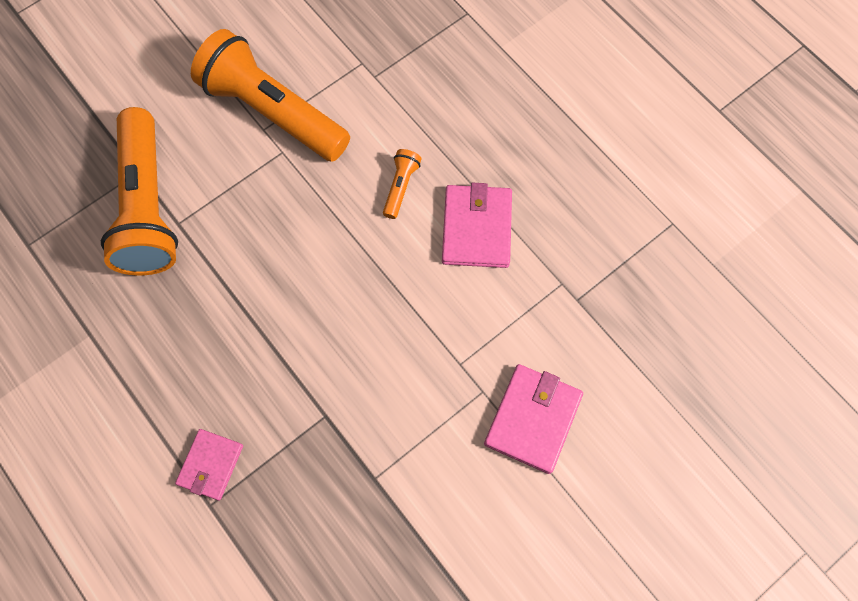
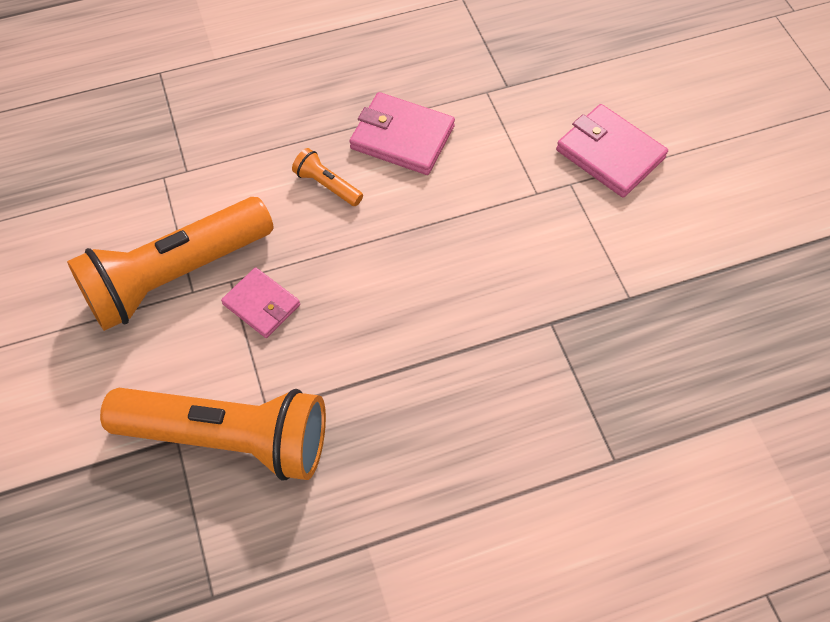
camera: 70 degrees left, 10 degrees down
pink wallet [175,429,243,501] -> pink wallet moved to [221,267,300,338]

